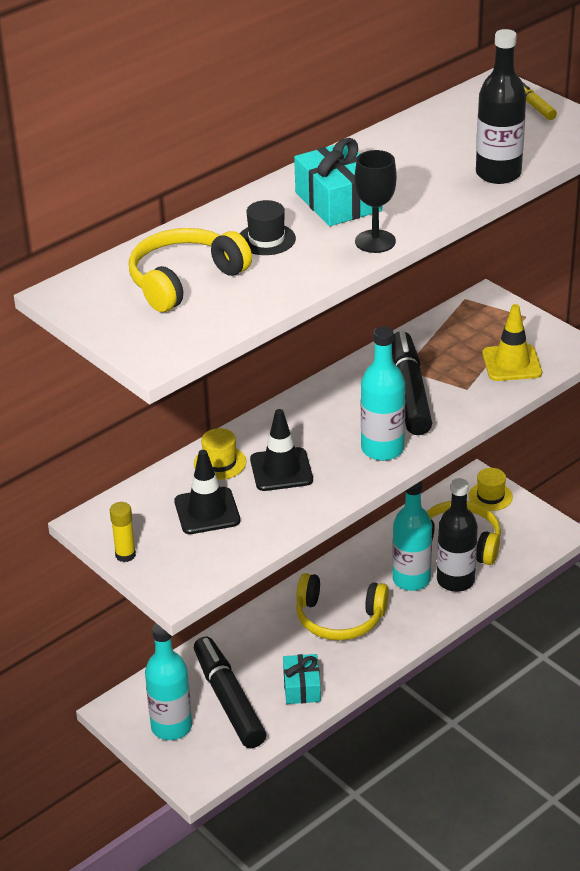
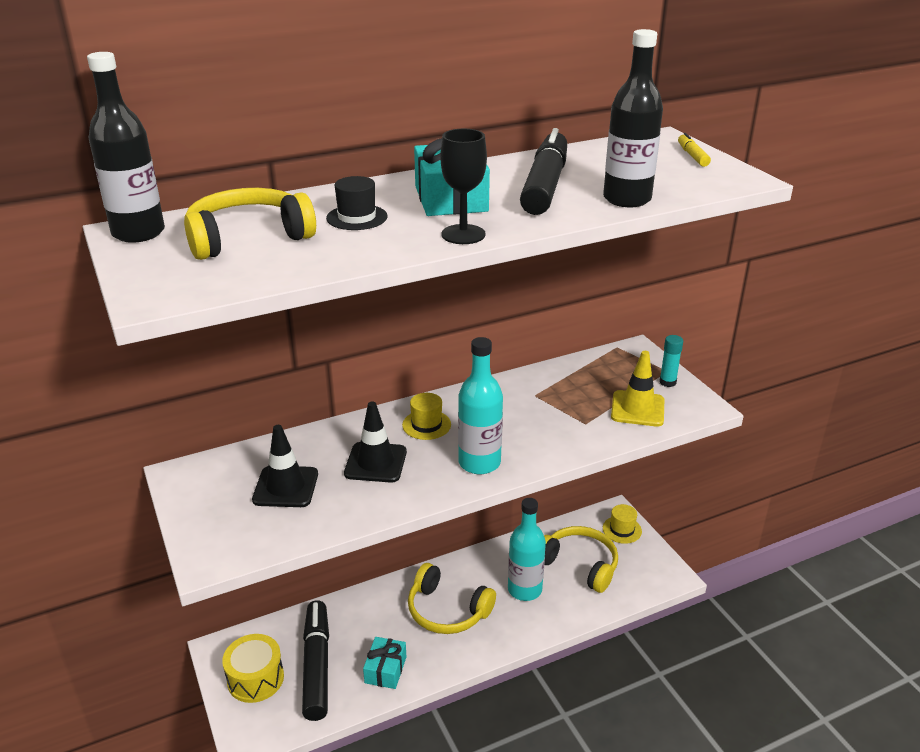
camera: 15 degrees right, 5 degrees down
yellow glue stick [110,502,136,562] -> none
turquoise bottle [145,623,192,740] -> yellow drum [222,634,284,703]
yellow hat [194,428,246,480] -> yellow hat moved to [402,393,451,440]
black marker [392,331,432,435] -> black marker moved to [520,128,567,215]
black bottle [437,478,478,592] -> black bottle moved to [87,52,165,243]
none -> turquoise glue stick [659,335,683,387]

